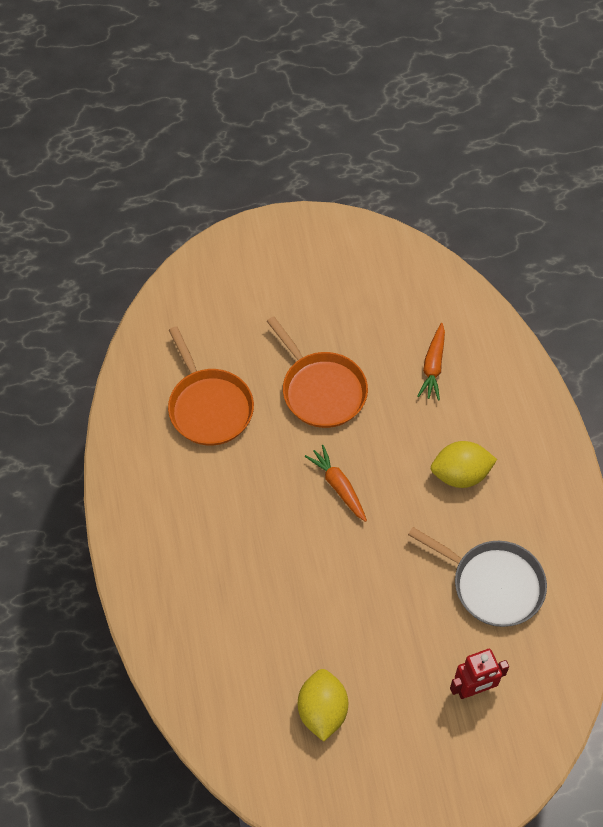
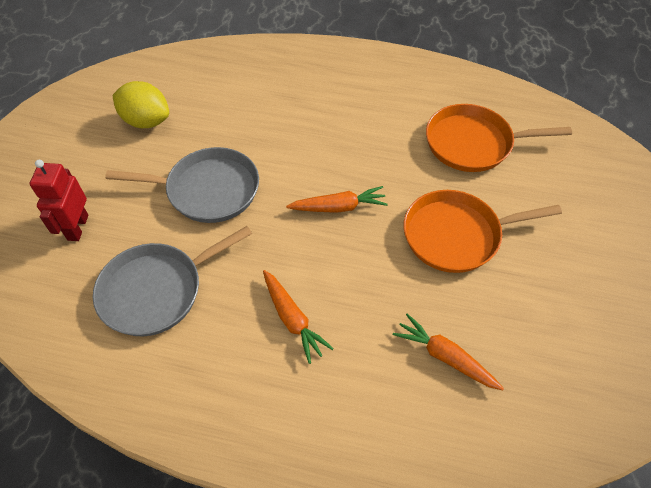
camera: 115 degrees right, 5 degrees down
yellow lemon [431,441,497,488] -> orange carrot [263,270,334,364]
none -> grey pan [105,147,259,223]

